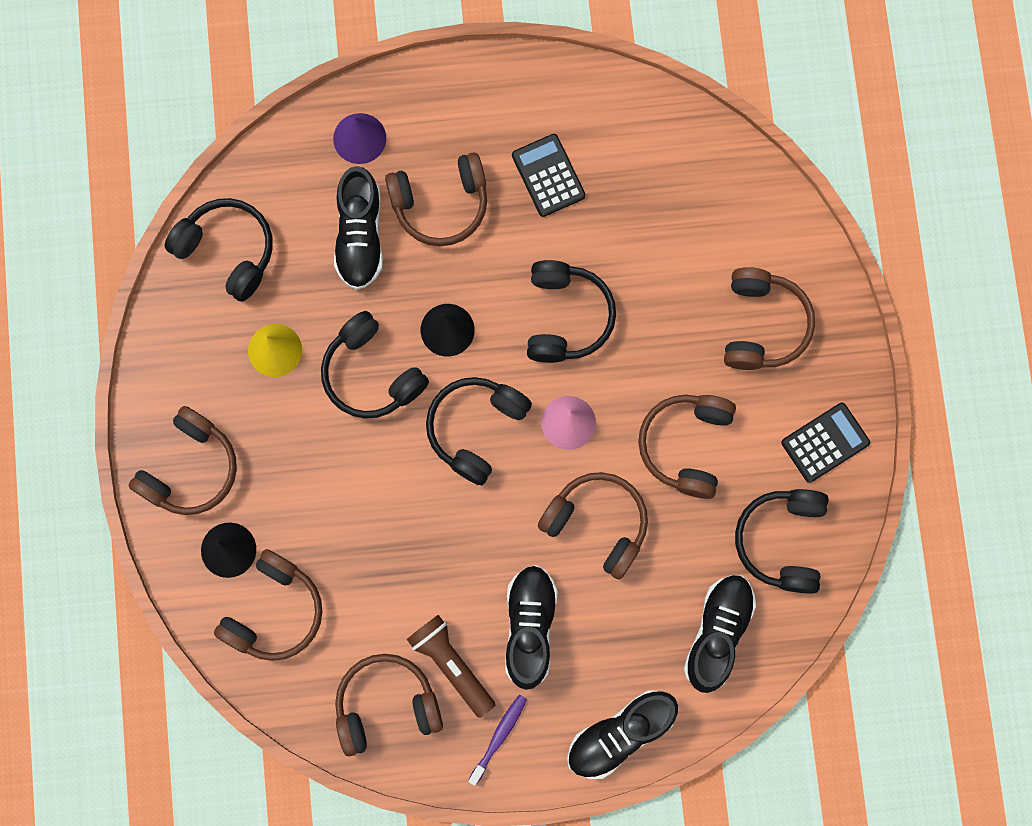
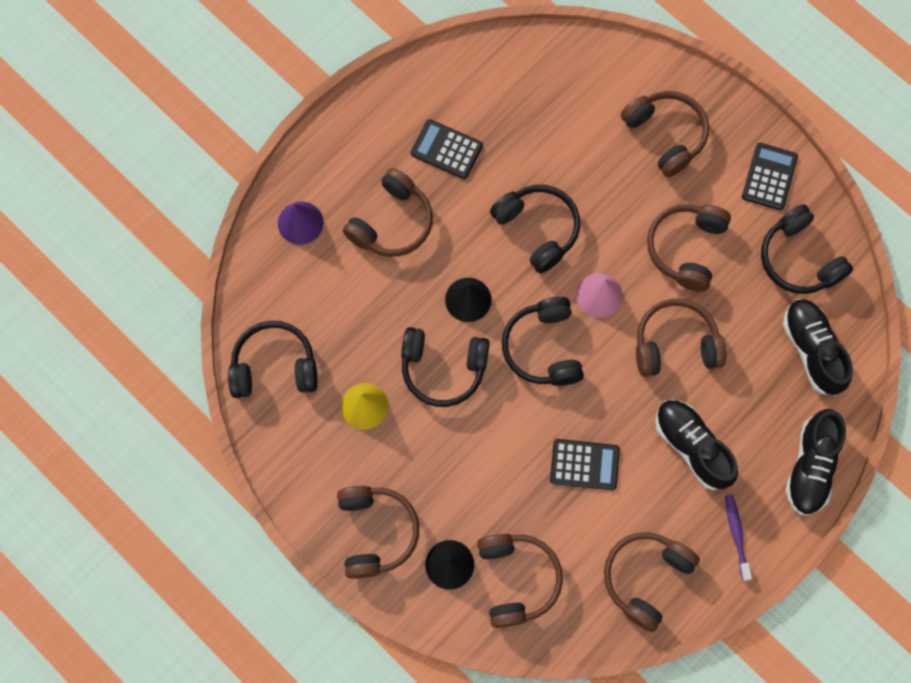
camera: 40 degrees left, 5 degrees down
black shoe [334,166,383,290] -> none
brown flashlight [407,615,495,718] -> none
brown headphones [638,395,736,499] -> brown headphones turned 45 degrees clockwise [647,204,731,292]
none -> black calculator [550,439,620,490]

